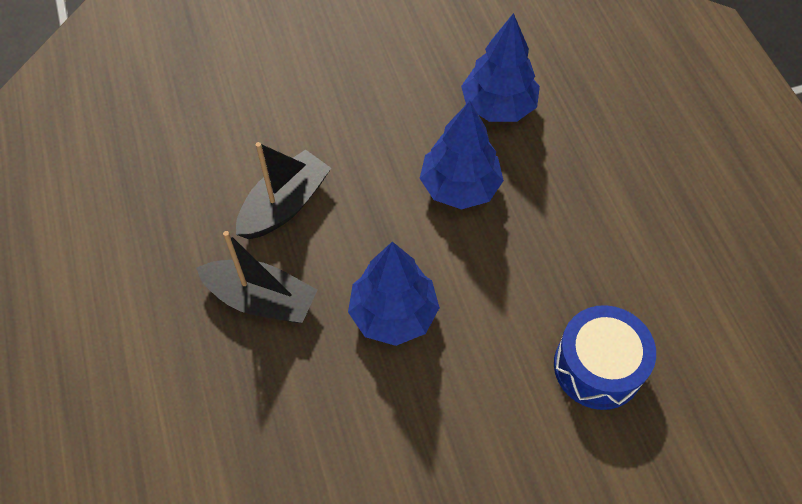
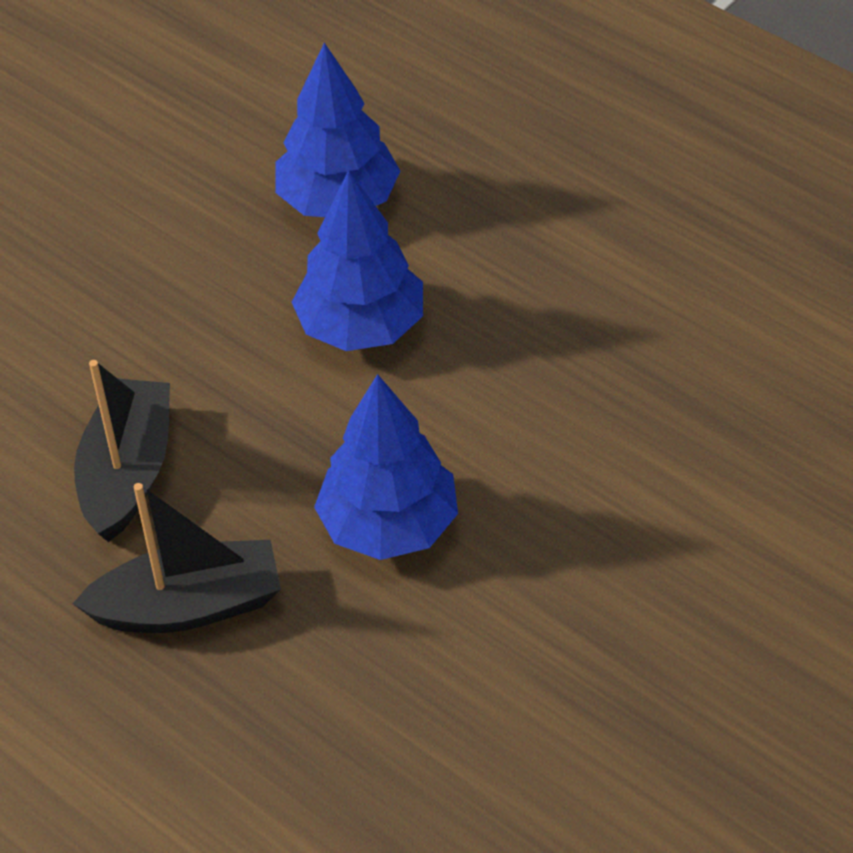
camera: 30 degrees left, 10 degrees down
blue drum [554,305,656,410] -> none

